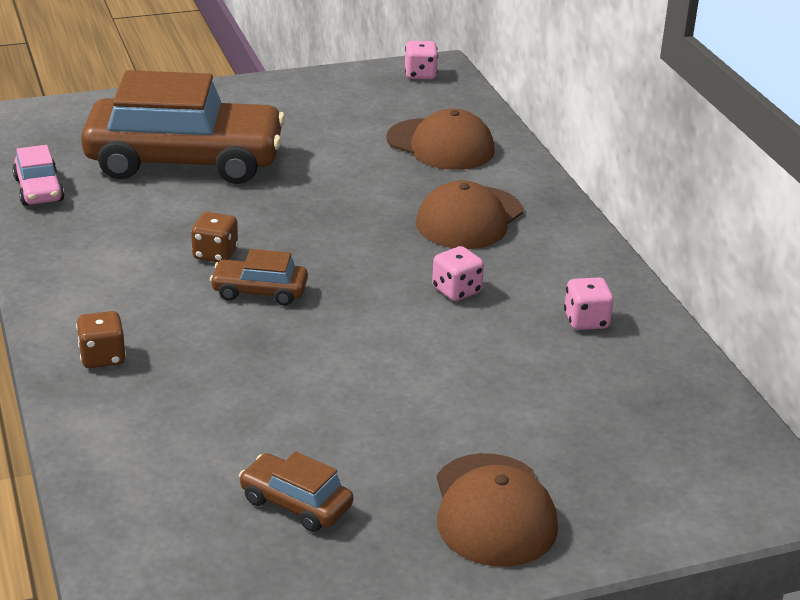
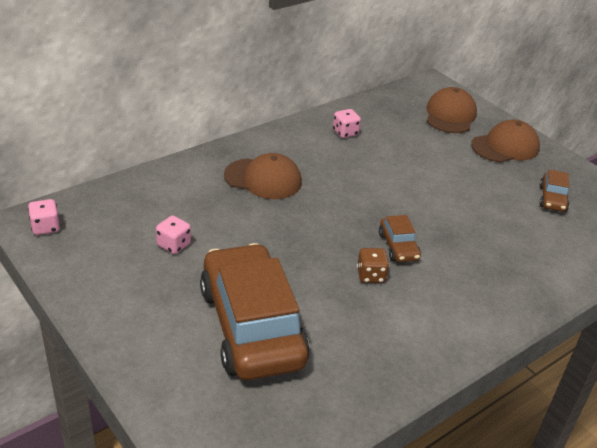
camera: 110 degrees left, 5 degrees up
pink car [12,145,64,206] -> none
brown dice [76,311,126,368] -> none
brown cap [386,109,495,170] -> brown cap moved to [426,87,477,133]
pink dice [432,246,484,301] -> pink dice moved to [156,216,191,254]

